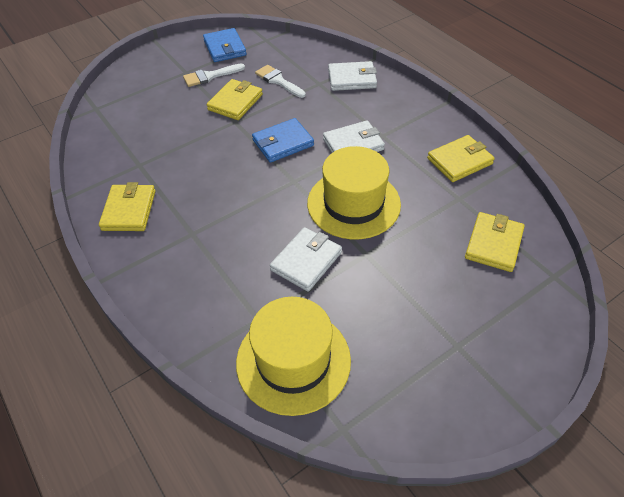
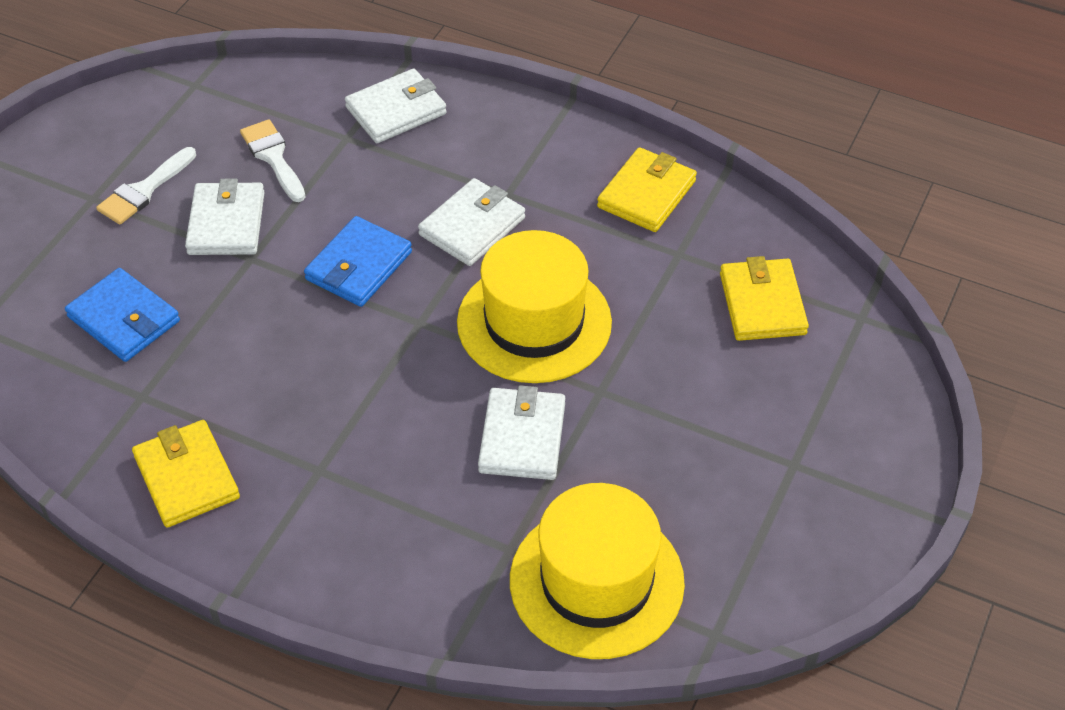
camera: 30 degrees left, 0 degrees up
blue wallet [203,28,247,62] -> blue wallet moved to [65,268,180,362]
yellow wallet [207,79,263,120] -> white wallet [185,179,265,255]
white brush [255,65,306,98] -> white brush turned 45 degrees clockwise [240,119,305,202]

